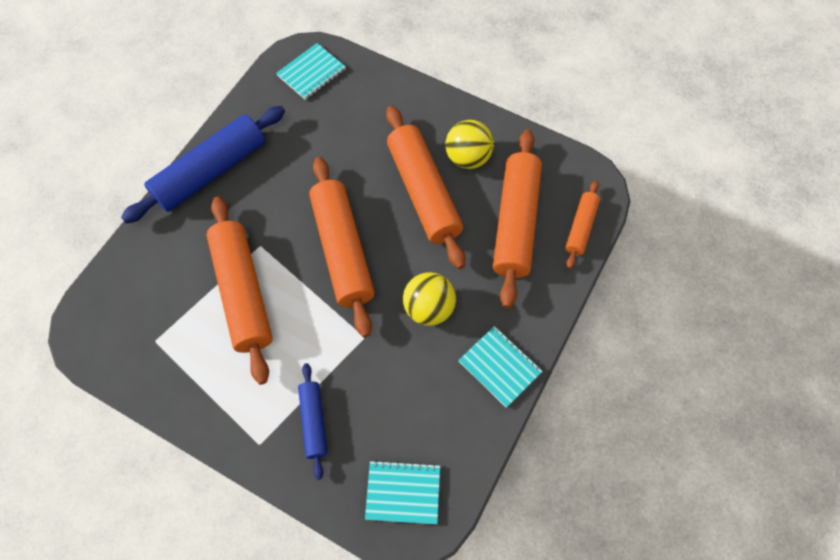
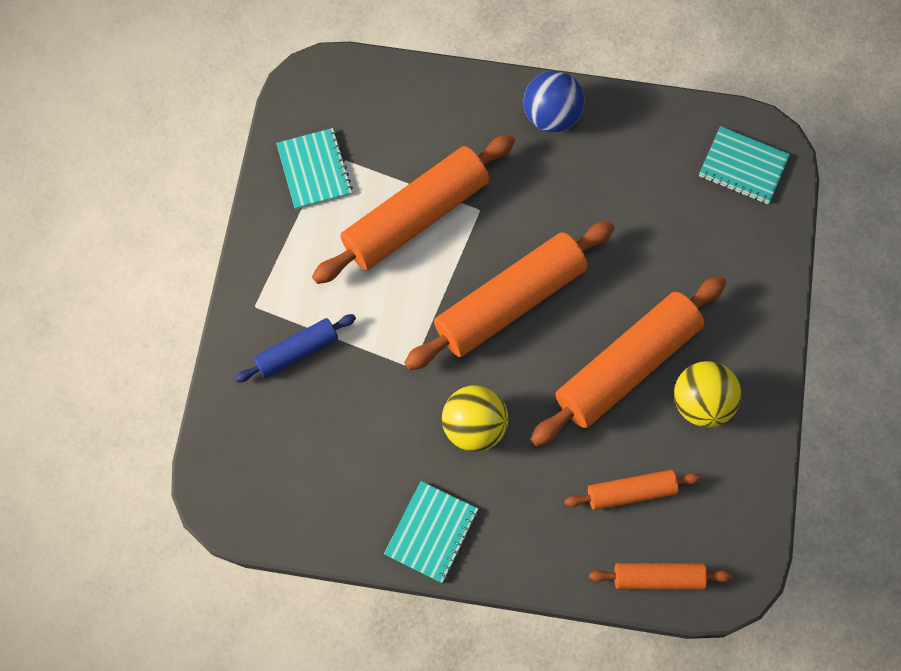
camera: 70 degrees right, 5 degrees up
blue rolling pin [121,106,285,223] -> blue ball [524,71,585,133]
turquoise notebook [365,460,440,524] -> turquoise notebook moved to [276,128,353,209]
orange rolling pin [493,130,542,308] -> orange rolling pin [564,470,701,510], size x0.52

